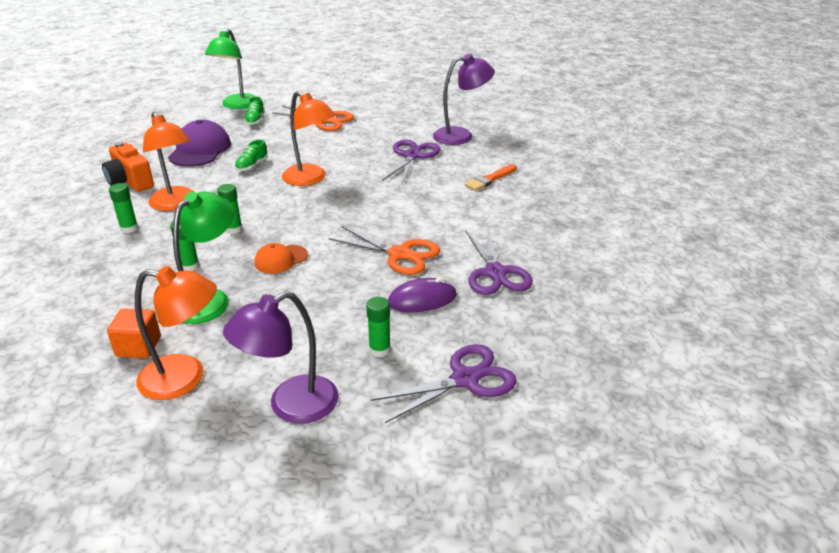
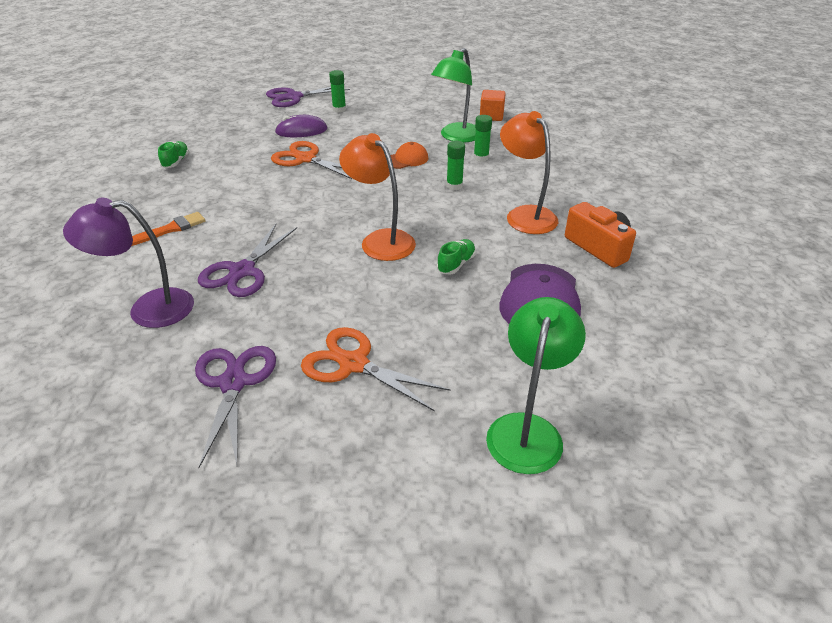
camera: 175 degrees left, 5 degrees up
green glue stick [109,183,138,233] -> none
orange lamp [135,266,217,400] -> none
purple lamp [223,291,339,424] -> none
green shoe [244,97,265,126] -> green shoe moved to [158,141,189,168]
purple scissors [465,228,533,295] -> purple scissors moved to [195,346,276,468]

